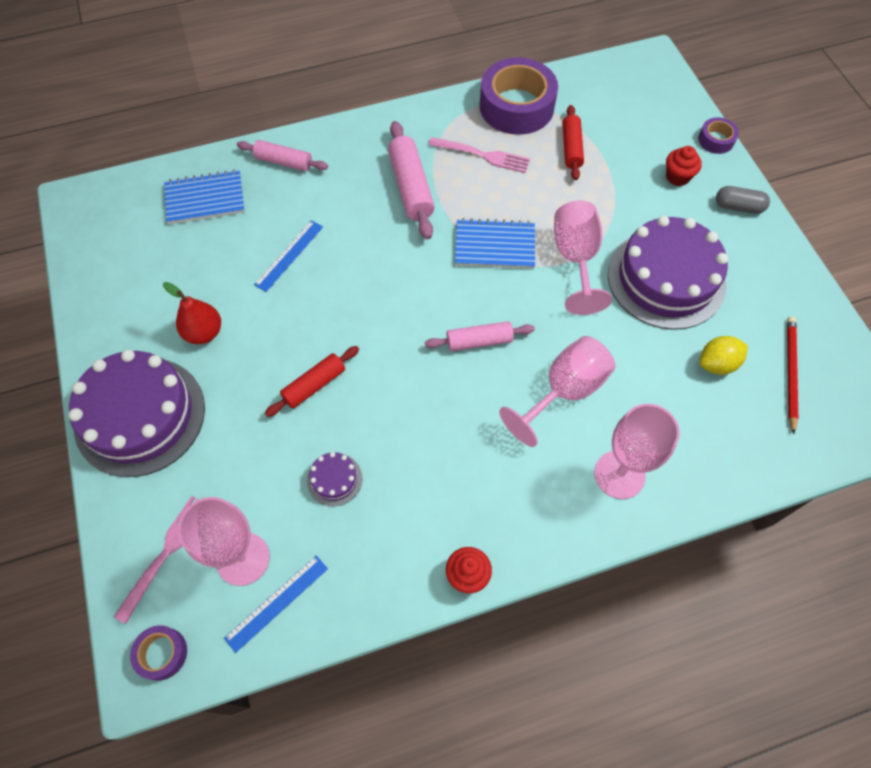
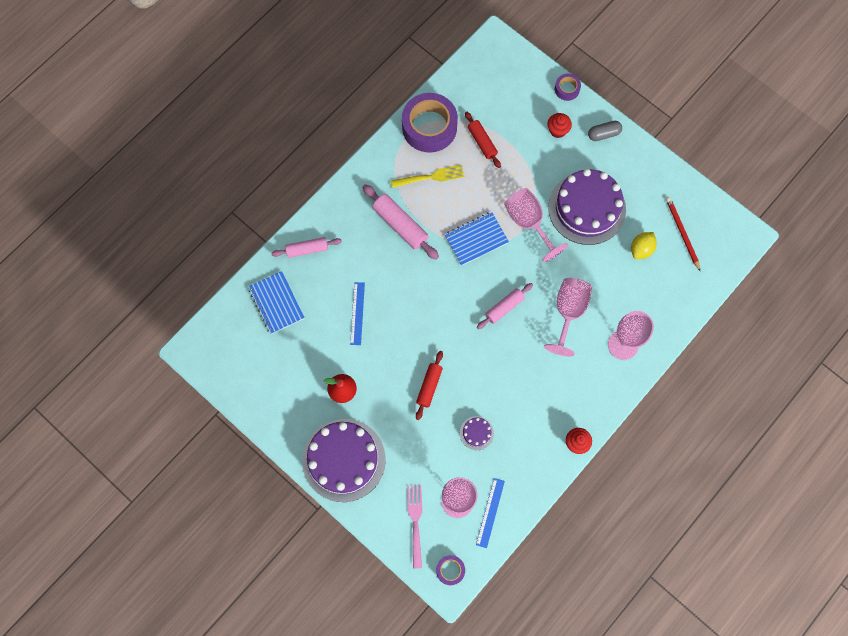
camera: 30 degrees left, 10 degrees up
blue notebook [164,169,245,224] -> blue notebook turned 75 degrees counterclockwise [248,271,305,334]
pink fork [428,137,530,173] -> yellow fork [390,165,464,188]

